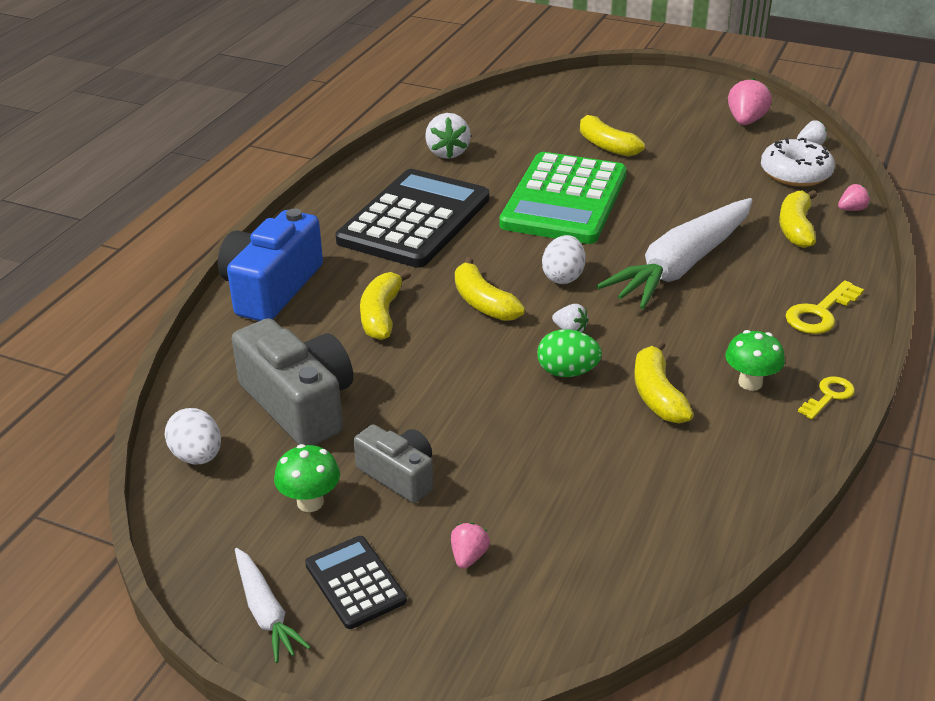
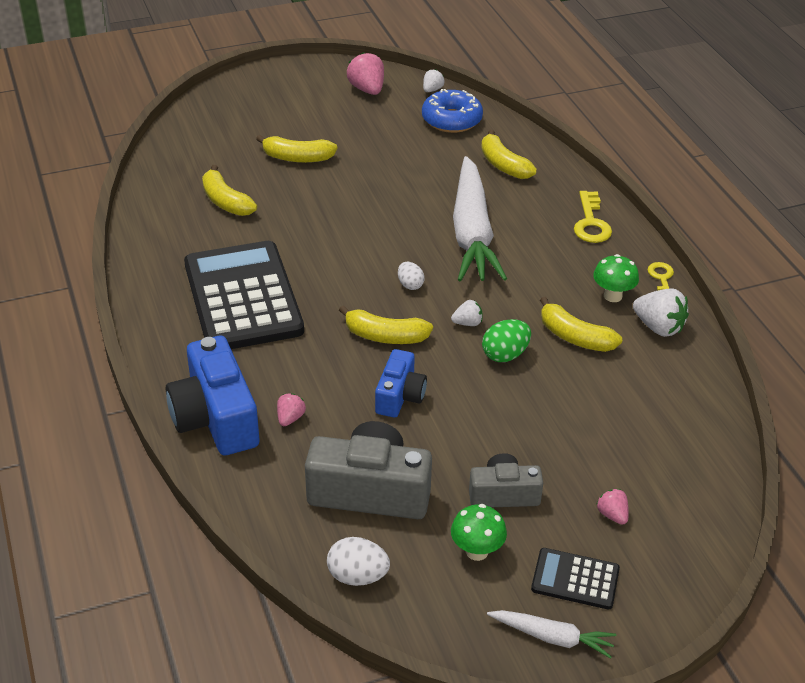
camera: 45 degrees left, 5 degrees up
yellow banana [360,270,411,340] -> yellow banana moved to [202,165,257,216]
white strawberry [425,113,471,159] -> white strawberry moved to [633,288,689,337]
green calculator [499,152,627,244] -> none
white egg [542,235,585,284] -> white egg [398,262,424,290], size x0.66
white donut [761,137,835,187] -> blue donut [422,89,483,133]
pink strawberry [838,184,870,211] -> pink strawberry moved to [277,393,306,426]
none -> blue camera [375,349,427,418]

